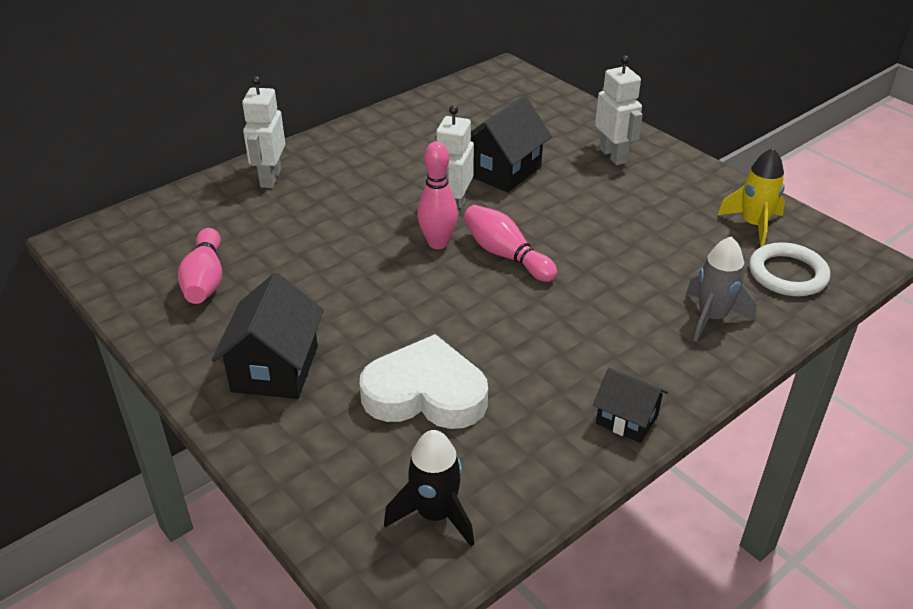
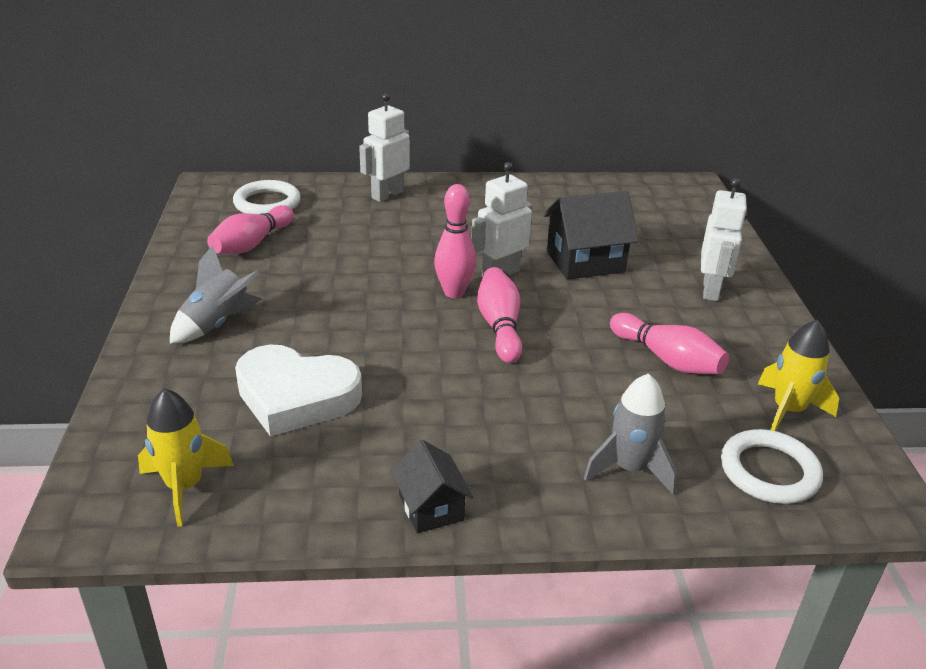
camera: 35 degrees right, 5 degrees down
black house [212,273,324,399] -> grey rocket [170,245,262,343]
white heart [359,334,488,429] -> white heart turned 150 degrees clockwise [235,345,362,436]
black rocket [384,430,474,547] -> yellow rocket [138,388,234,527]
none -> white ring [233,180,301,214]
none -> pink bowling pin [610,313,729,374]

